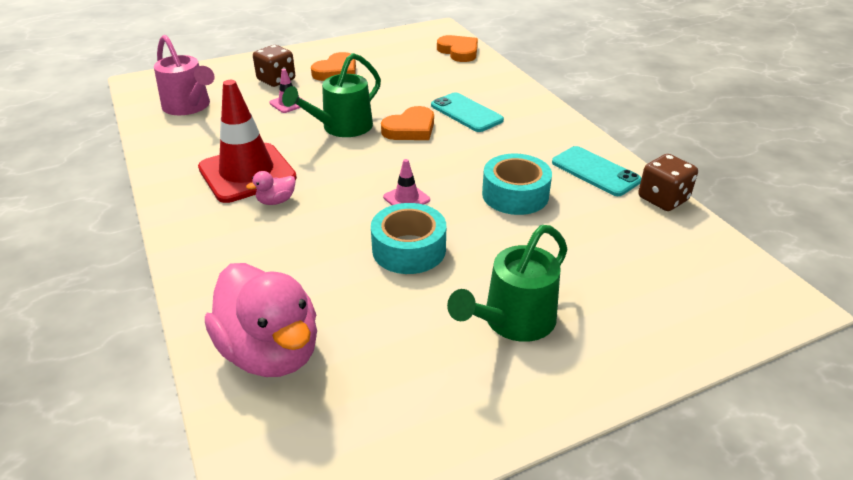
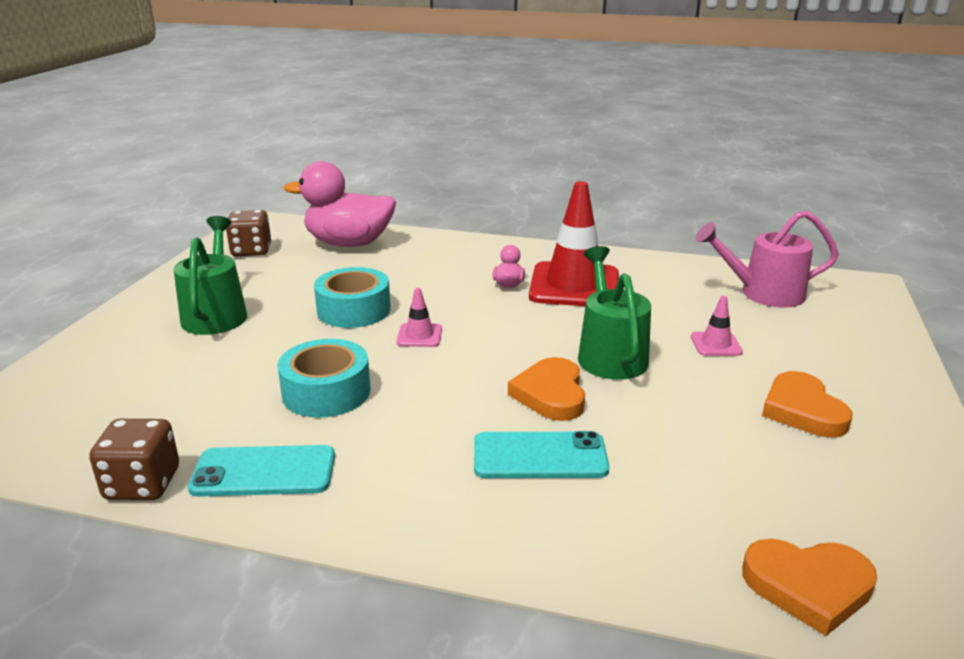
camera: 130 degrees right, 10 degrees down
brown dice [253,45,295,87] -> brown dice moved to [226,210,271,256]

